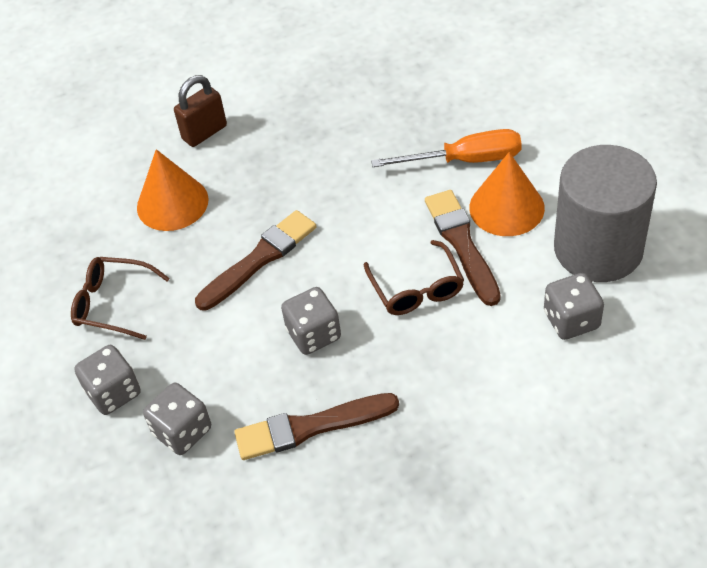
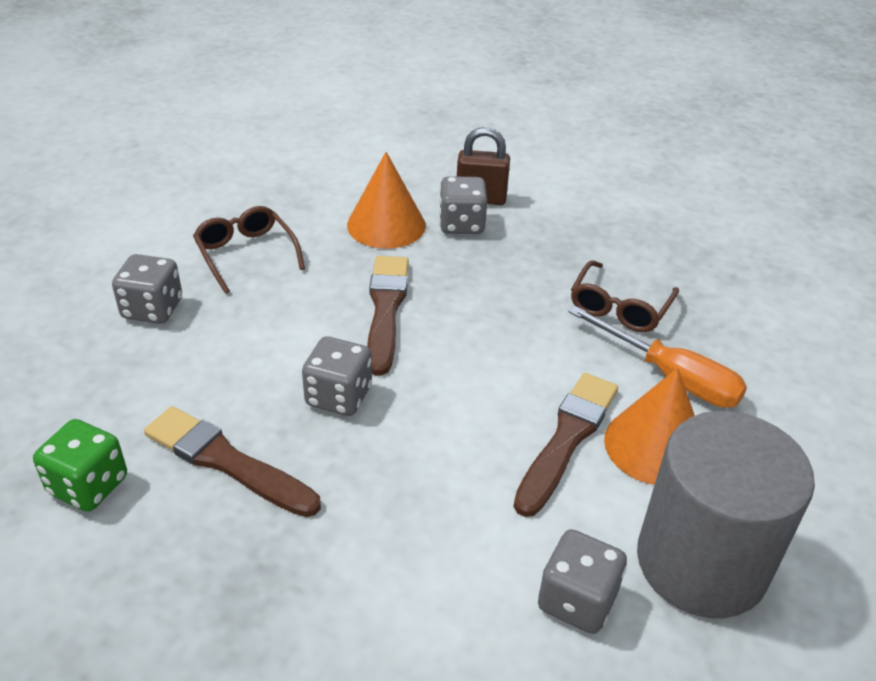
camera: 40 degrees right, 10 degrees down
grey dice [143,383,211,455] -> grey dice moved to [439,176,487,234]
brown brush [195,210,317,311] -> brown brush turned 90 degrees counterclockwise [367,256,409,376]
brown glasses [364,240,464,315] -> brown glasses moved to [571,260,679,332]
none -> green dice [33,419,127,512]

